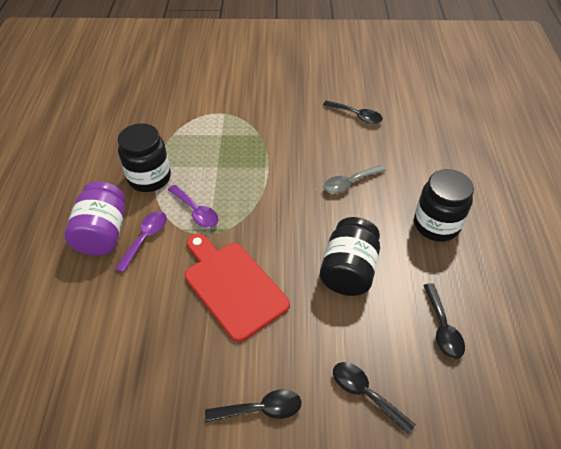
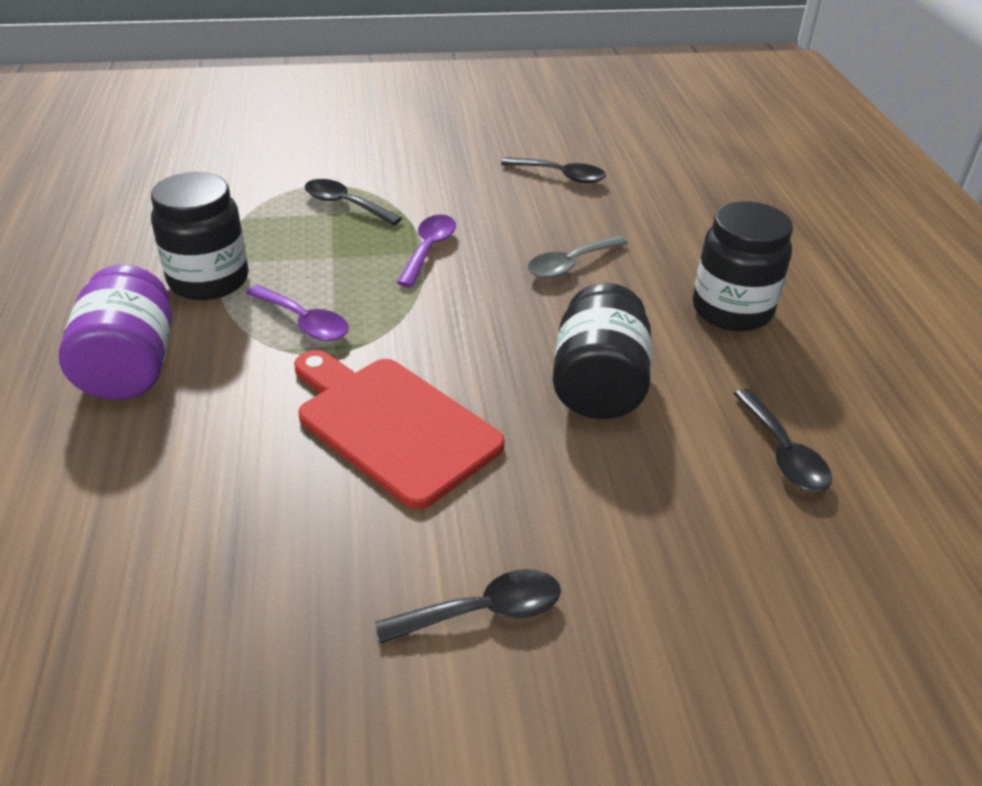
camera: 10 degrees left, 10 degrees down
purple spoon [115,211,167,273] -> purple spoon moved to [397,215,456,287]
black spoon [333,362,416,435] -> black spoon moved to [304,179,402,226]

